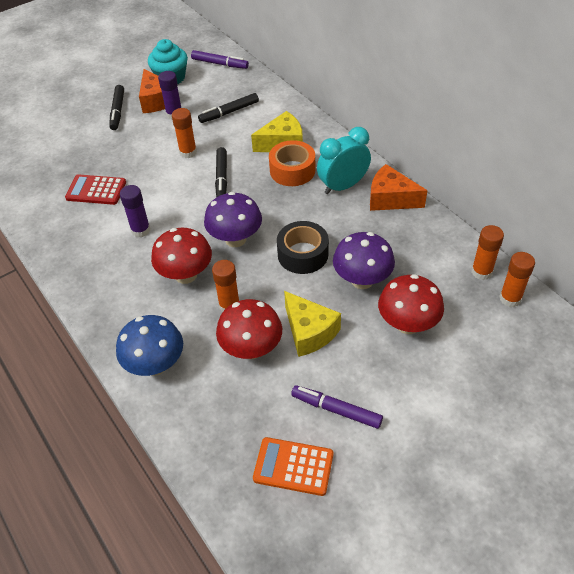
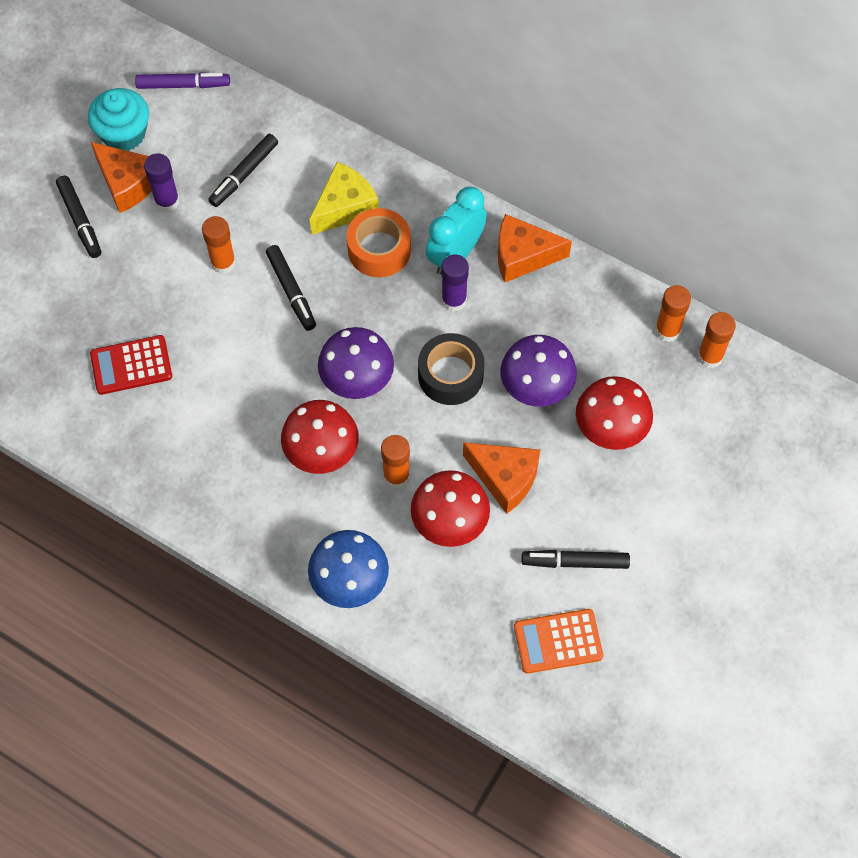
camera: 25 degrees left, 15 degrees up
purple glue stick [120,185,150,237] -> purple glue stick moved to [441,254,469,312]
yellow cheese [284,291,341,357] -> orange cheese [463,442,540,514]
purple marker [291,385,383,429] -> black marker [522,550,630,569]

